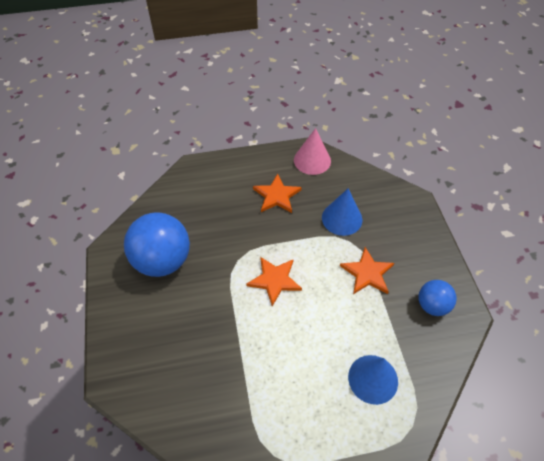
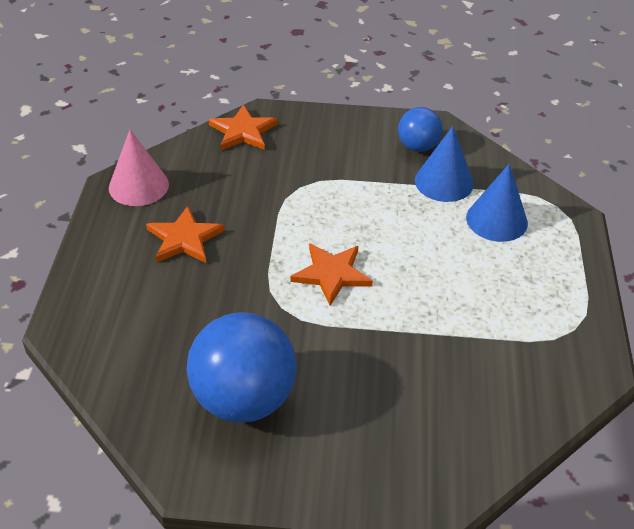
camera: 75 degrees left, 10 degrees down
blue cone [322,188,362,236] -> blue cone moved to [415,126,474,202]
orange star [340,247,394,294] -> orange star moved to [209,104,278,150]

